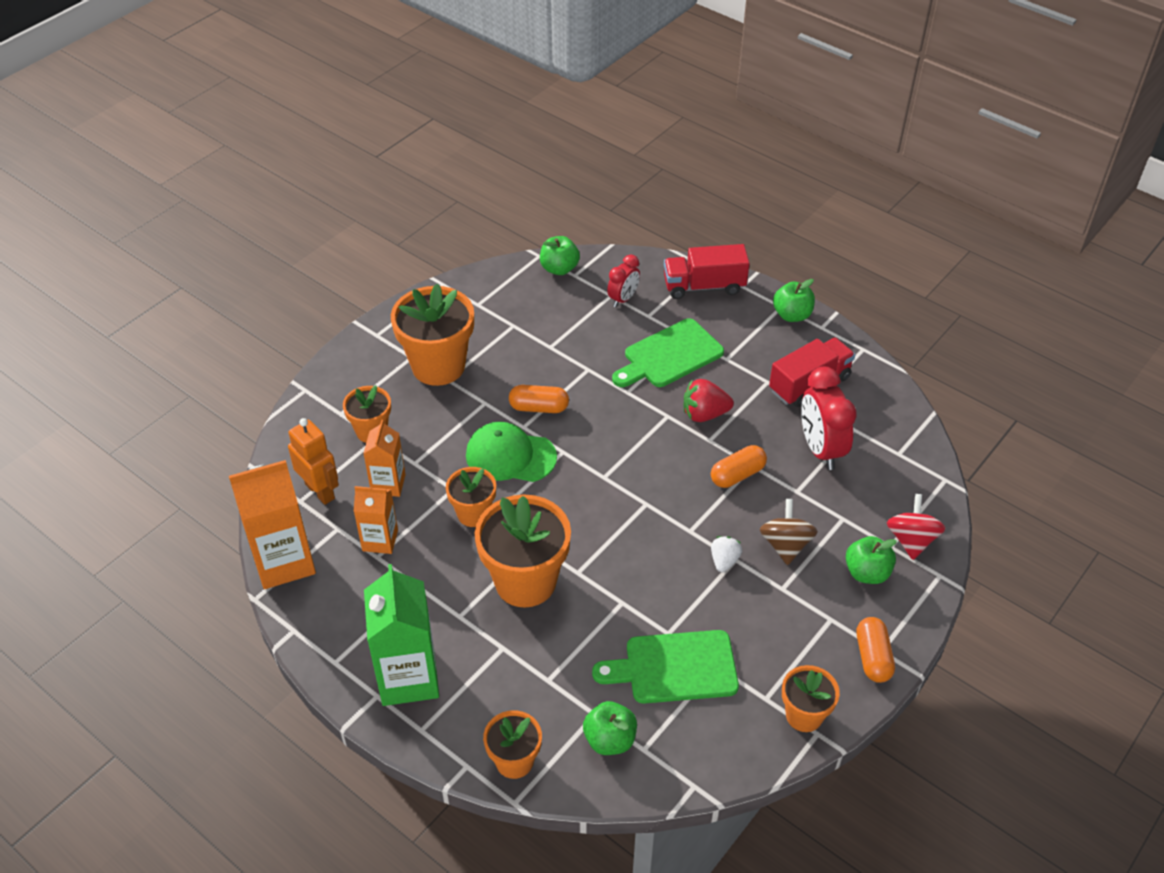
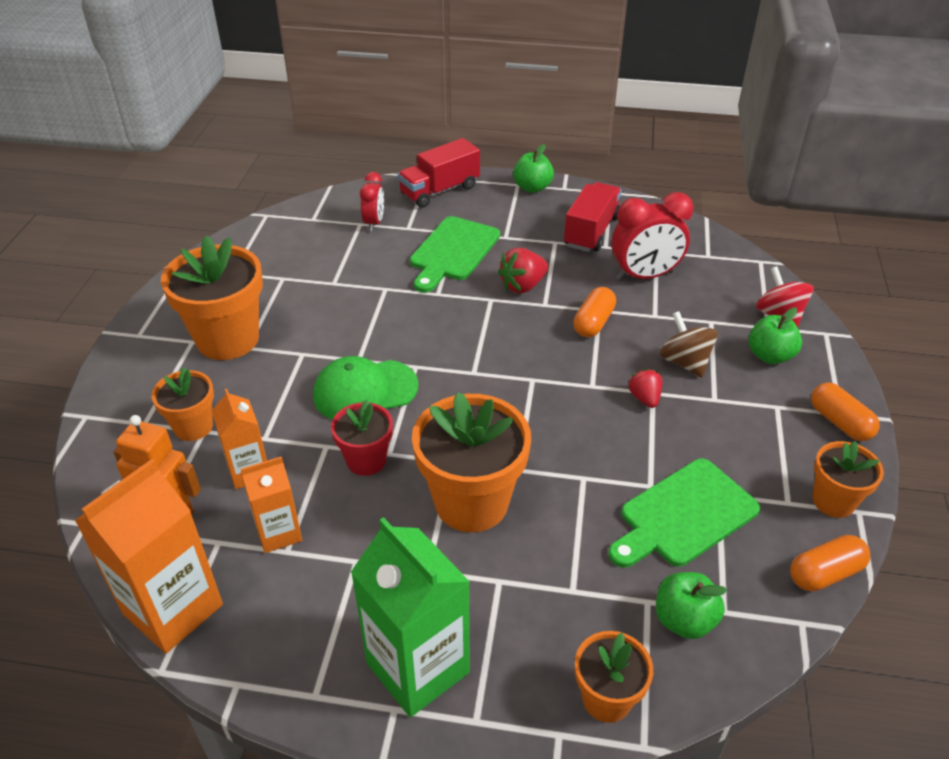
camera: 30 degrees left, 5 degrees down
orange flower pot [446,467,496,527] -> red flower pot [331,400,393,476]
orange capsule [509,385,569,413] -> orange capsule moved to [790,535,870,591]
green apple [540,236,580,275] -> none
white strawberry [711,536,742,572] -> red strawberry [628,369,662,408]
red clock [801,367,857,470] -> red clock turned 60 degrees counterclockwise [611,192,693,281]

